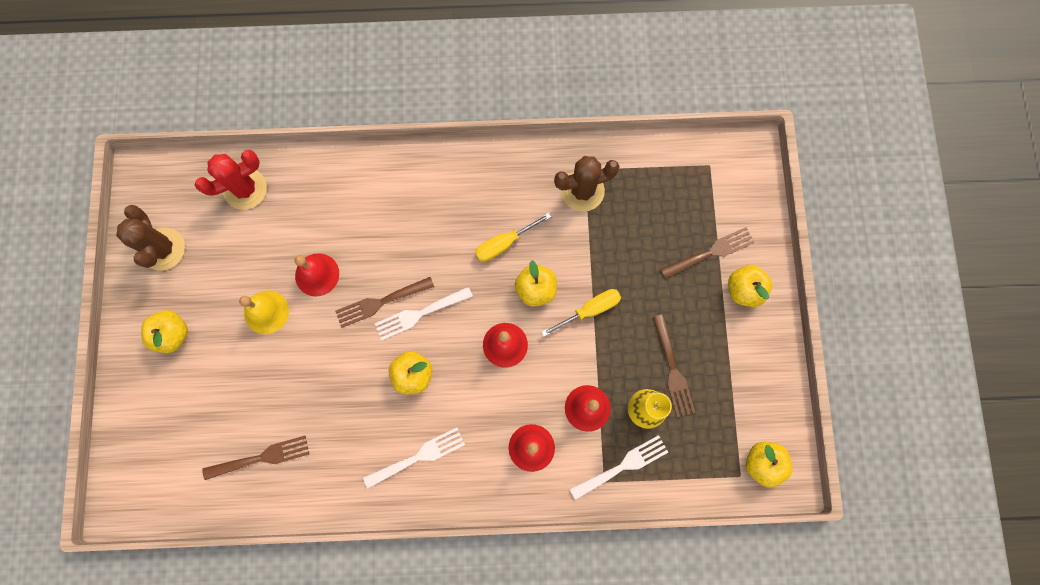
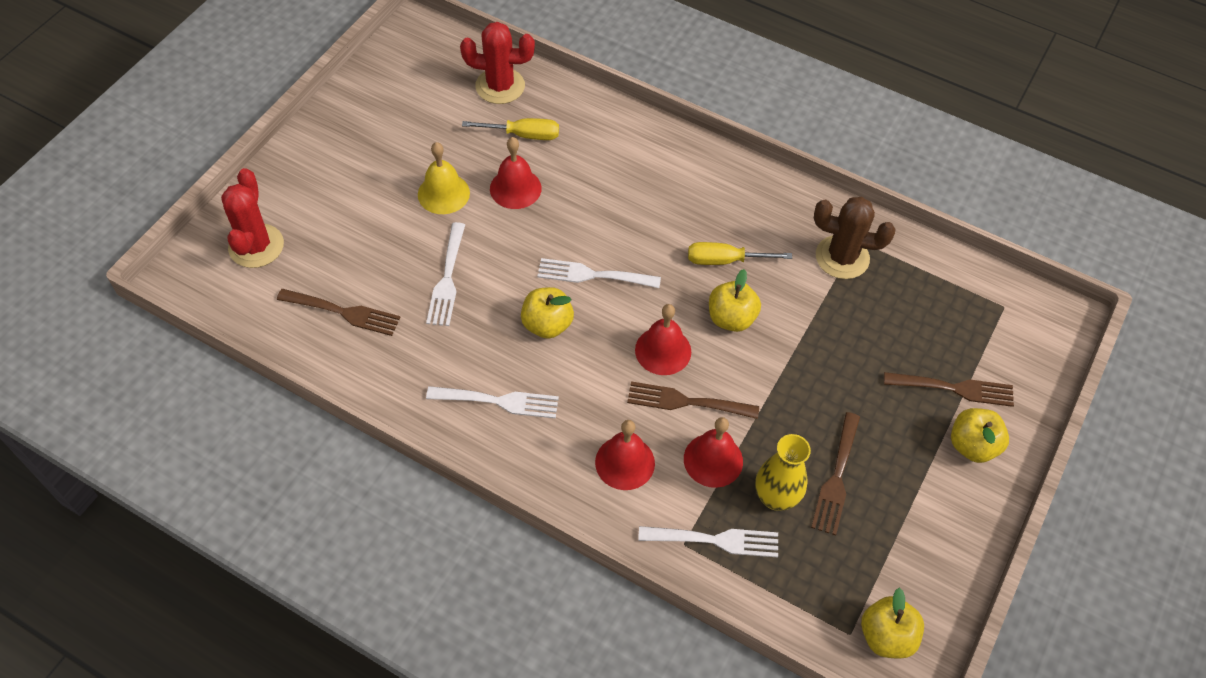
camera: 30 degrees right, 20 degrees down
brown cactus [116,205,185,270] -> none
yellow apple [141,310,188,353] -> none
brown fork [335,277,434,328] -> brown fork moved to [627,381,759,419]
yellow screwdriver [542,289,621,337] -> yellow screwdriver moved to [462,118,559,140]
none -> red cactus [221,168,284,268]
none -> white fork [426,222,465,326]

